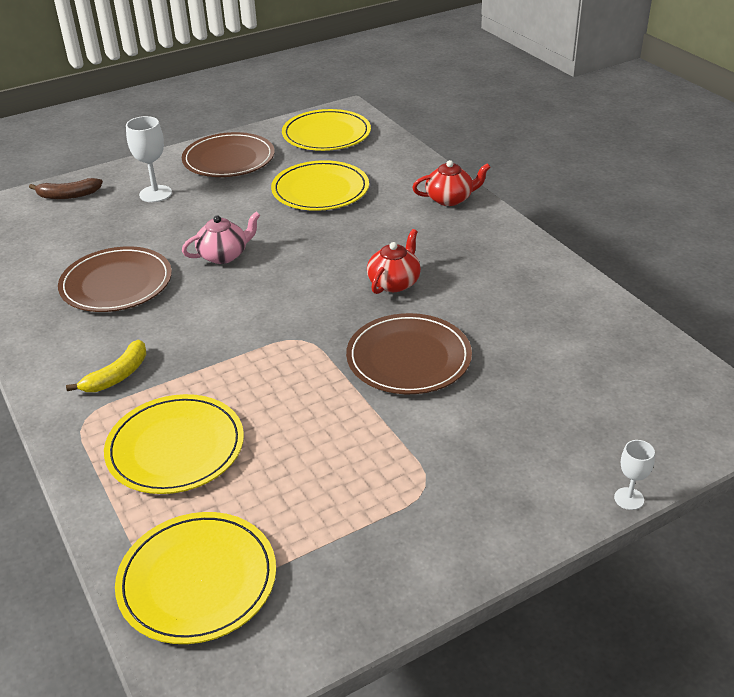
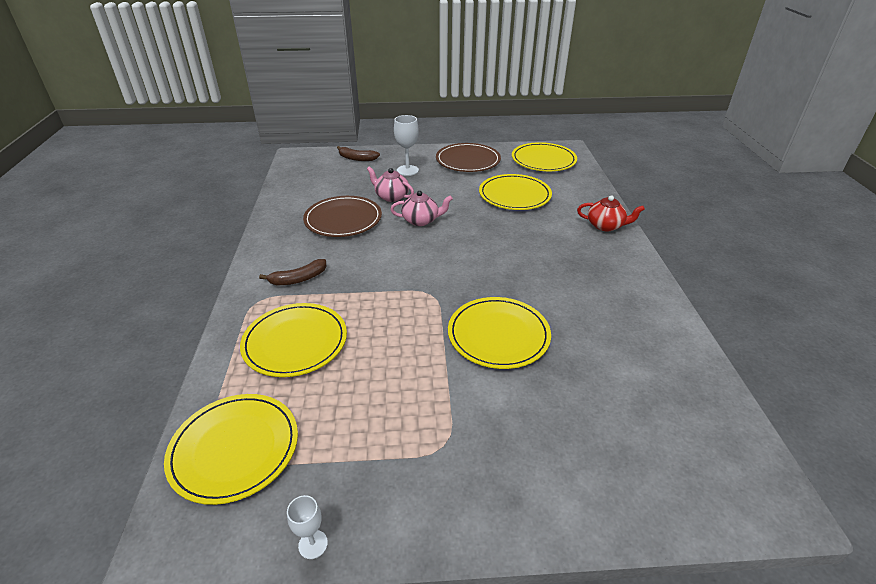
camera: 25 degrees right, 0 degrees up
yellow banana [66,340,146,392] -> brown banana [259,259,327,285]
brown plate [346,313,472,394] -> yellow plate [448,297,551,369]
red teapot [367,229,421,294] -> none
white goblet [614,440,655,510] -> white goblet moved to [287,495,328,559]
none -> pink teapot [367,166,414,202]

